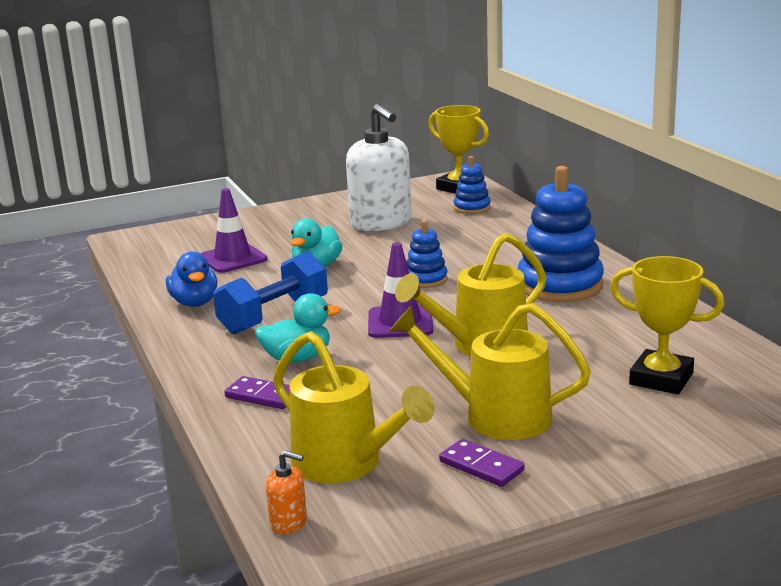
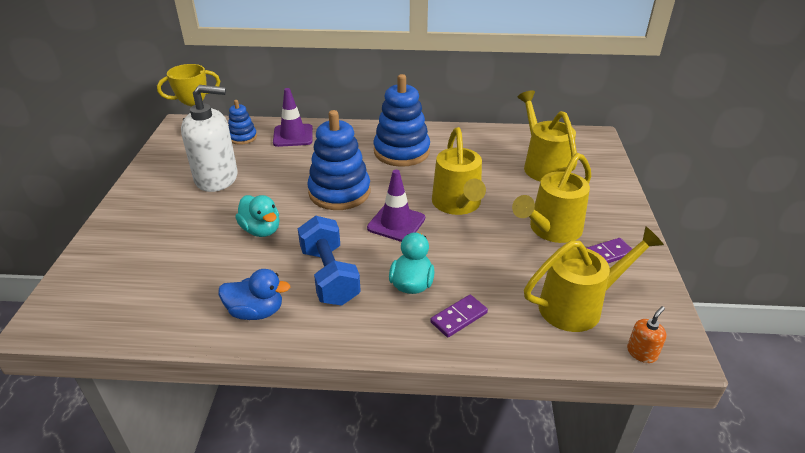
camera: 65 degrees left, 15 degrees up
purple traffic cone [200,188,267,273] -> purple traffic cone moved to [273,88,313,147]
blue stacking toy [407,220,448,288] -> blue stacking toy [307,110,370,210], size x1.93
yellow trophy [610,256,724,394] -> yellow watering can [517,90,577,182]

